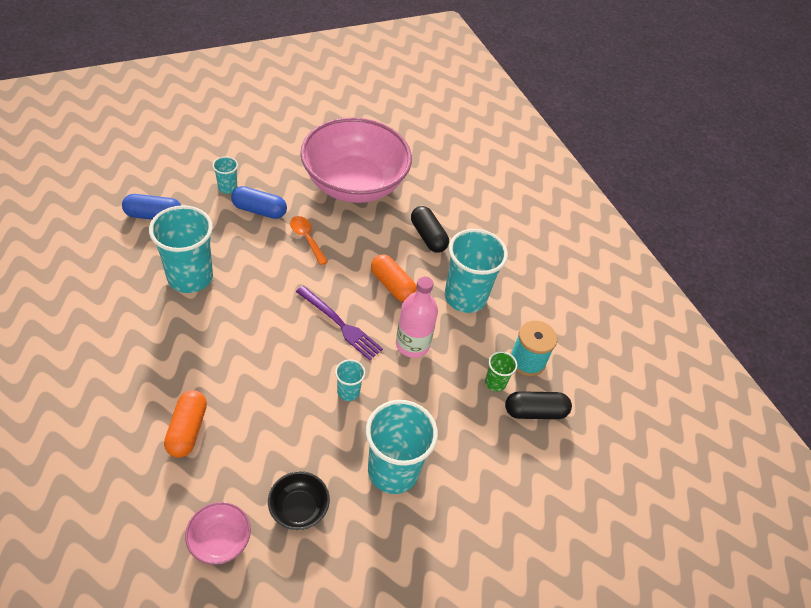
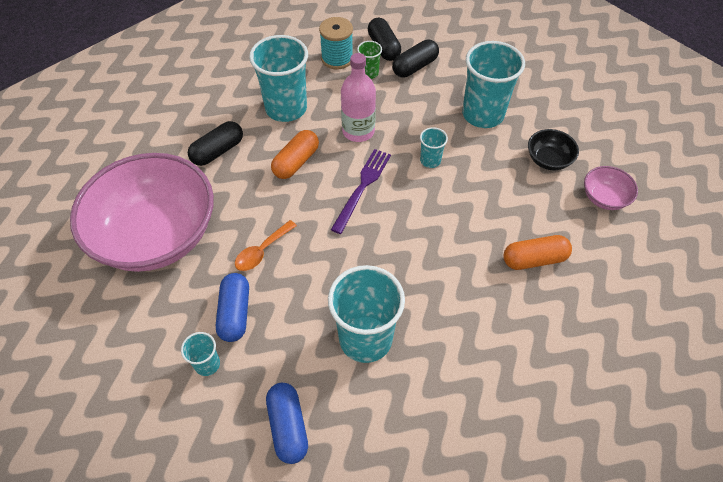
camera: 100 degrees left, 5 degrees up
none -> black capsule [392,39,439,78]

